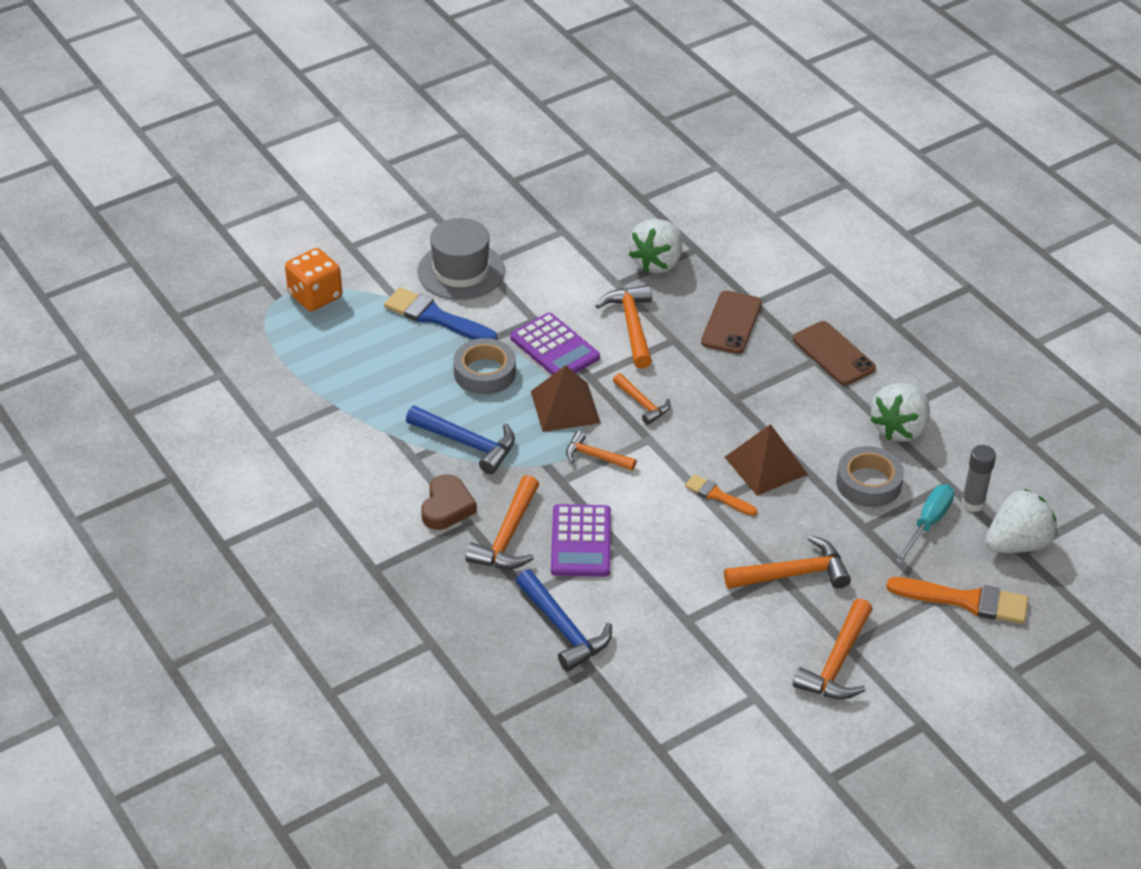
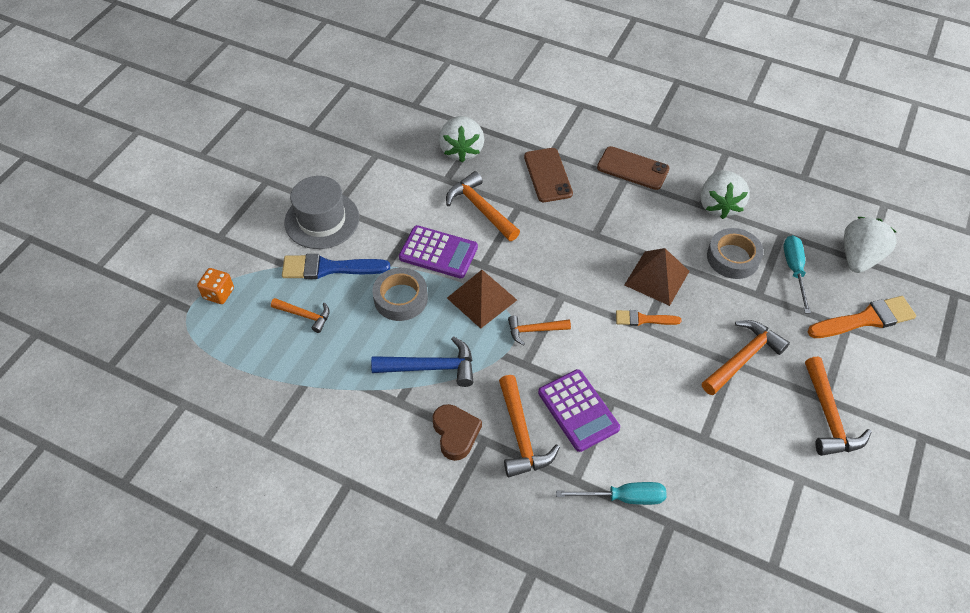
camera: 30 degrees left, 10 degrees up
orange dice [285,248,342,311] -> orange dice [197,268,234,304], size x0.66
blue hammer [516,570,612,671] -> turquoise screwdriver [556,482,666,505]
orange hammer [613,373,670,425] -> orange hammer moved to [271,298,330,333]
grey glue stick [962,445,996,512] -> none

